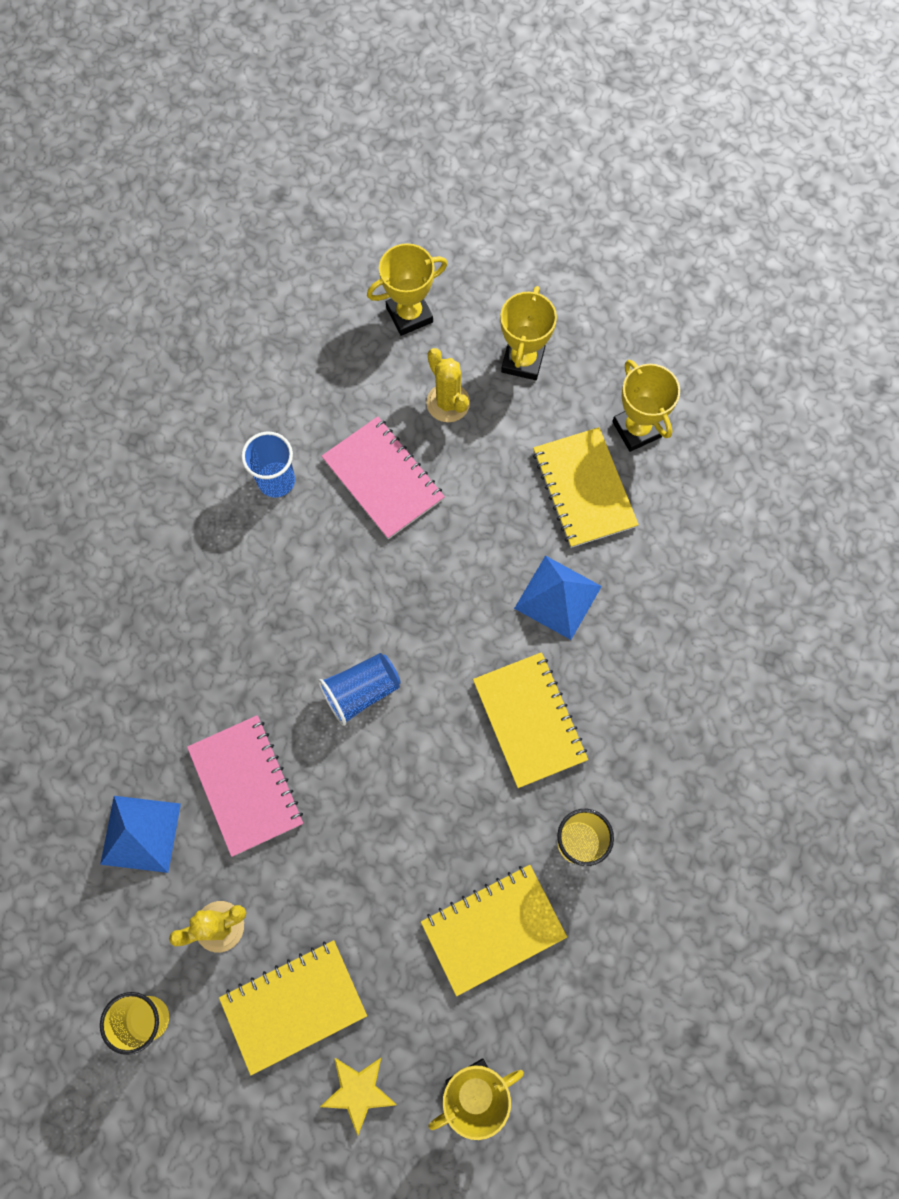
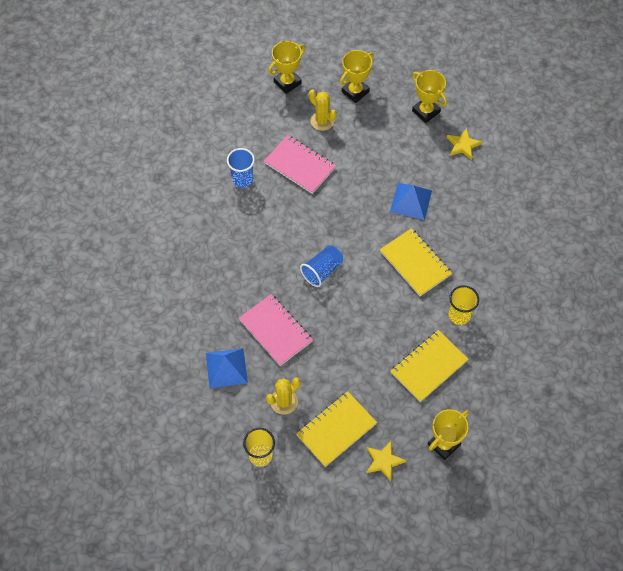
camera: 15 degrees left, 10 degrees down
yellow trophy [500,286,557,380] -> yellow trophy turned 45 degrees clockwise [340,50,374,103]
yellow notebook [533,427,639,548] -> none
none -> yellow star [447,128,482,160]

